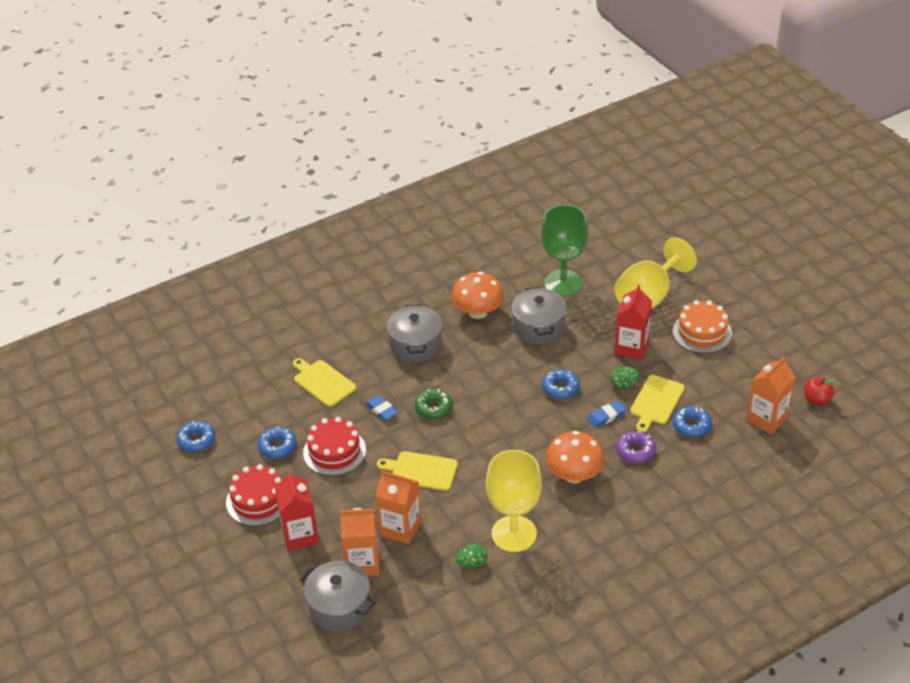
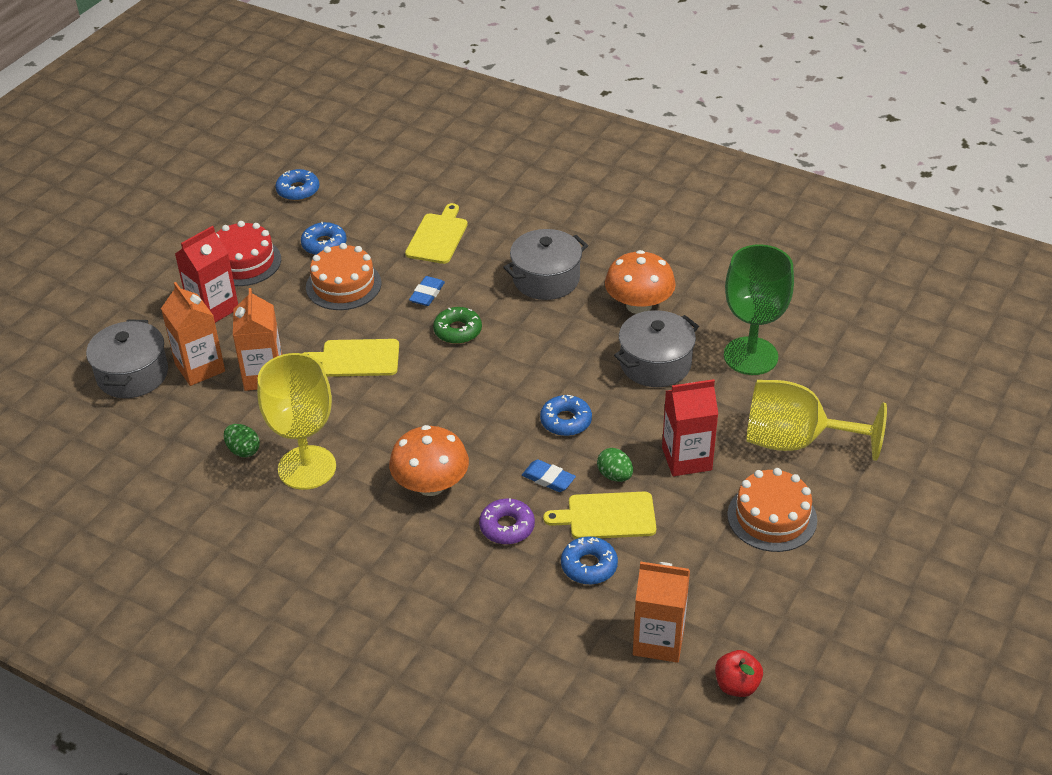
camera: 60 degrees right, 0 degrees up
red cake [303,417,366,476] -> orange cake [306,243,381,310]
yellow cutting board [377,451,458,491] -> yellow cutting board turned 75 degrees counterclockwise [302,339,399,377]

